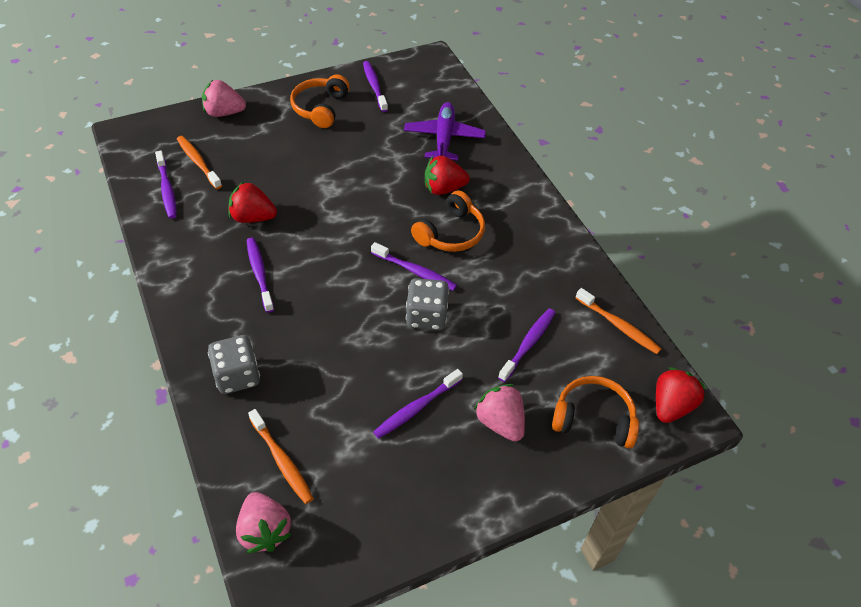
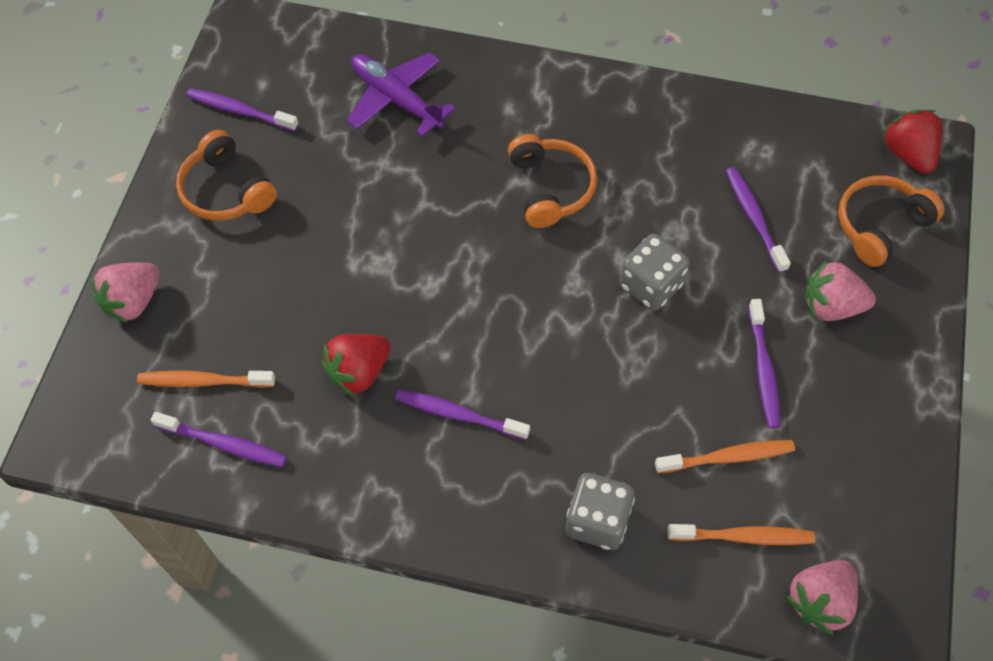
camera: 50 degrees left, 10 degrees up
pink strawberry [236,492,292,553] -> pink strawberry turned 120 degrees clockwise [786,560,858,635]
purple toothbrush [371,242,457,291] -> none
red strawberry [425,156,470,195] -> none
orange toothbrush [576,288,662,354] -> orange toothbrush moved to [655,440,795,473]

